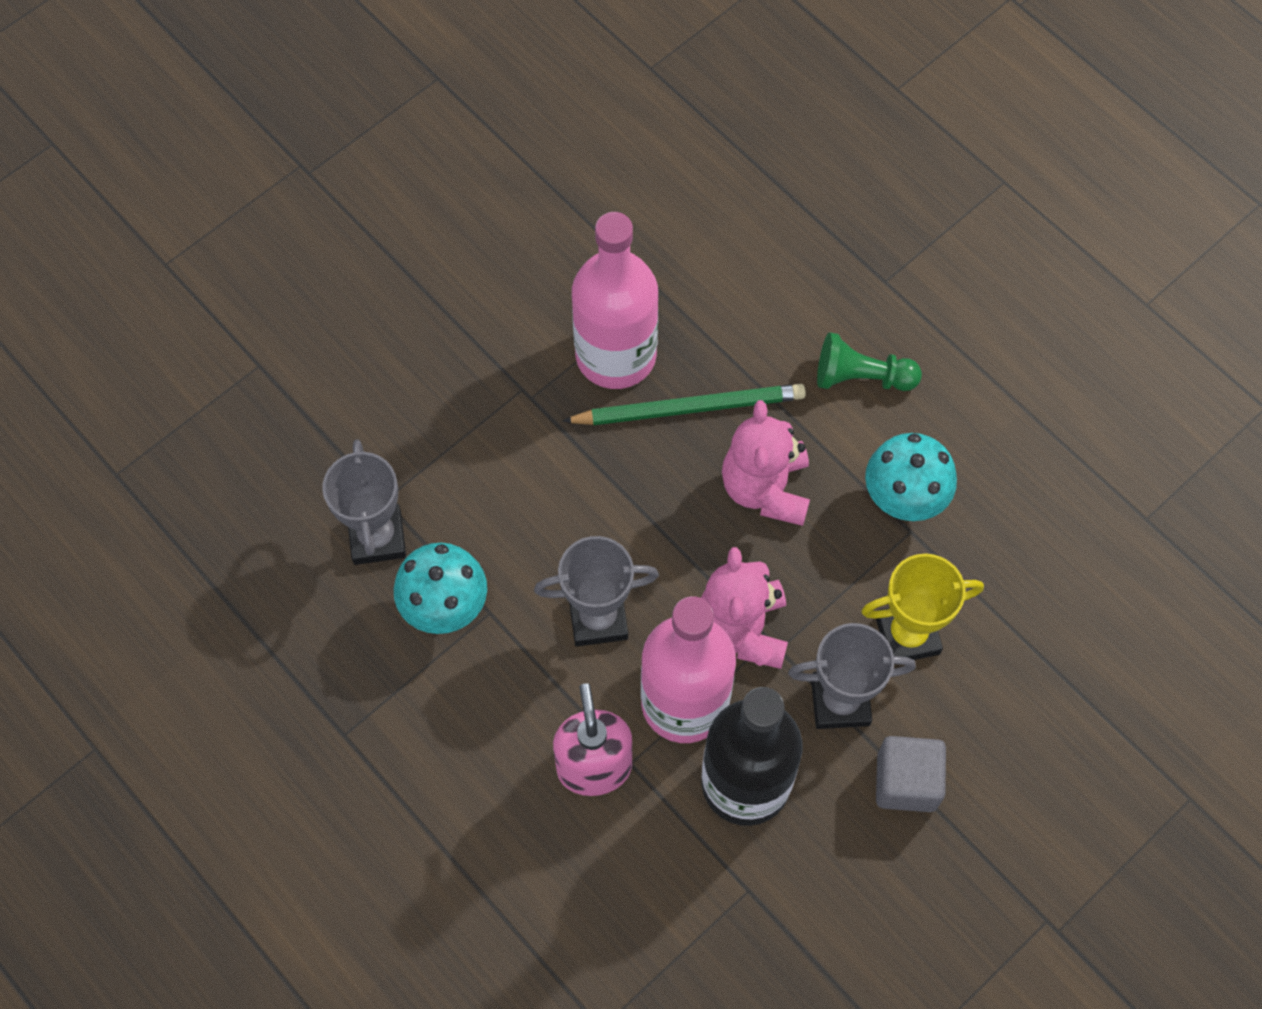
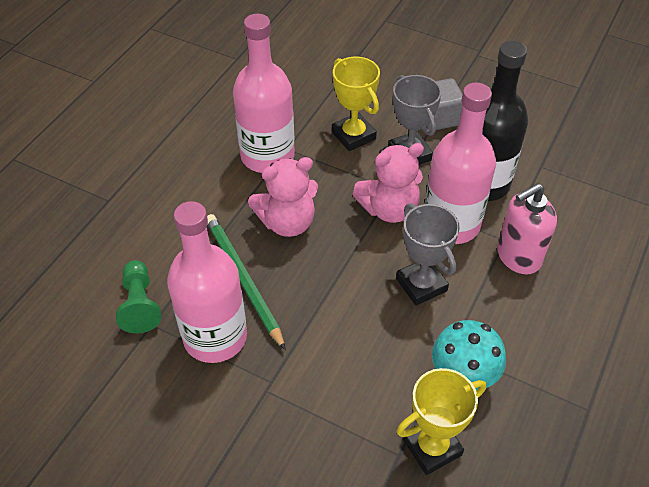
camera: 110 degrees left, 15 degrees down
grey trophy [322,439,406,565] -> yellow trophy [396,368,486,475]
green pawn [817,332,922,391] -> green pawn moved to [116,260,161,333]
turquoise mushroom [865,433,957,521] -> pink bottle [233,14,295,173]

